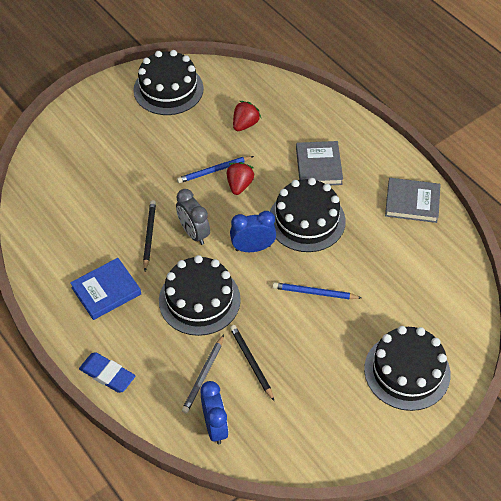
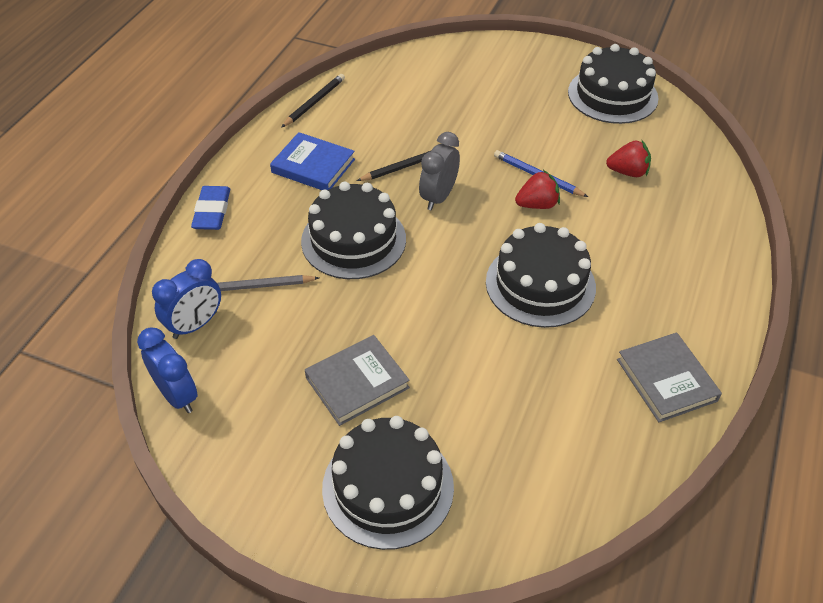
camera: 60 degrees right, 5 degrees down
blue clock [230,211,276,252] -> blue clock moved to [137,328,198,413]
black pencil [230,325,274,401] -> black pencil moved to [281,74,345,128]
blue pencil [273,282,362,299] -> none
grey book [296,141,343,185] -> grey book moved to [305,335,410,426]

